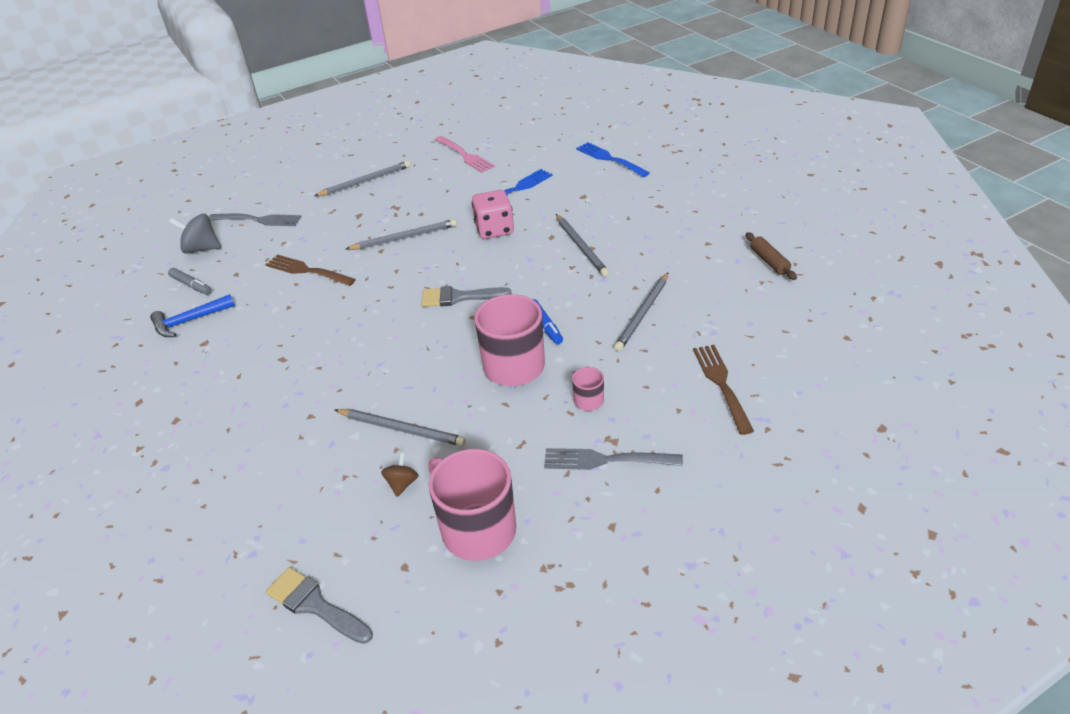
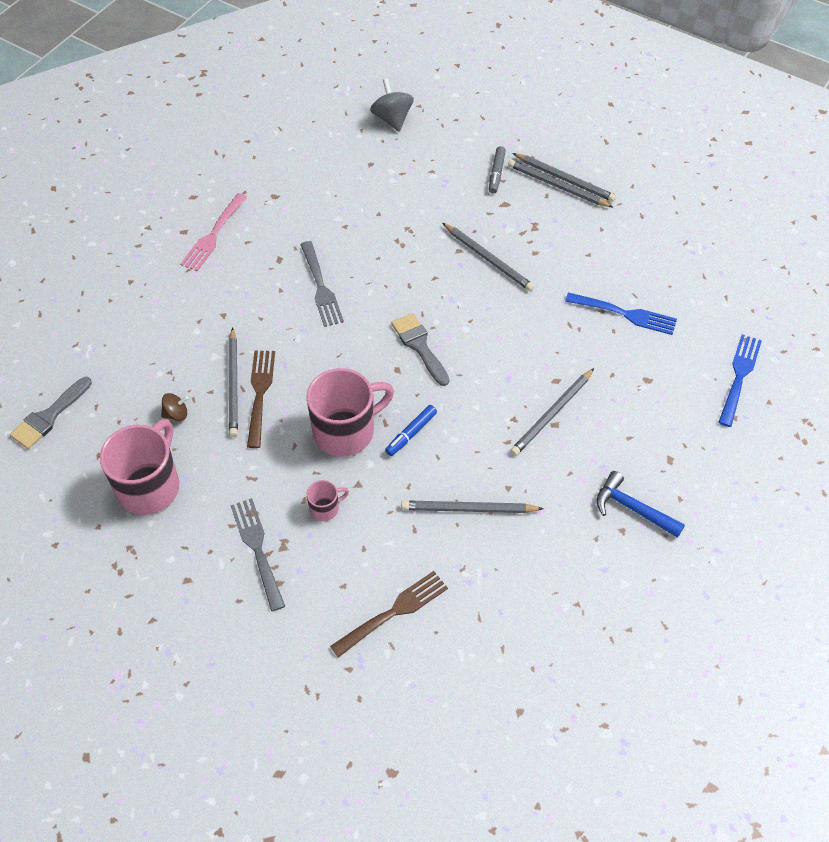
camera: 60 degrees right, 15 degrees up
blue hammer [150,294,235,337] -> blue hammer moved to [596,471,685,538]
grey marker [168,268,212,295] -> grey marker moved to [489,146,506,194]
grey fork [209,214,302,226] -> grey fork moved to [300,241,344,327]
brown fork [265,254,356,286] -> brown fork moved to [247,351,275,448]
grey brush [266,567,373,644] -> grey brush turned 150 degrees counterclockwise [10,377,92,449]
pink fork [435,136,495,173] -> pink fork moved to [180,193,247,271]
pink dice [472,190,514,239] -> none
brown rolling pin [746,232,797,280] -> none
none -> grey pencil [508,160,613,207]

